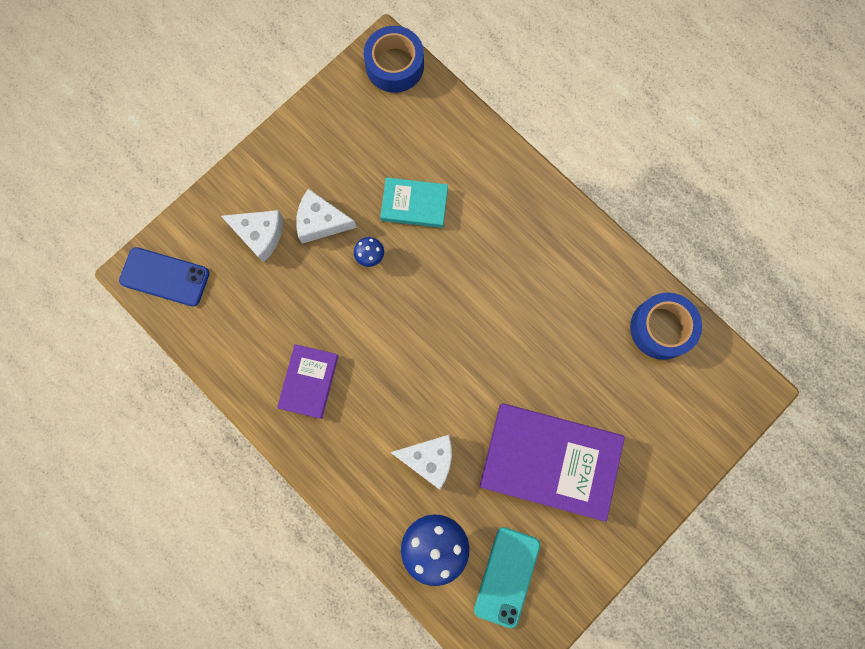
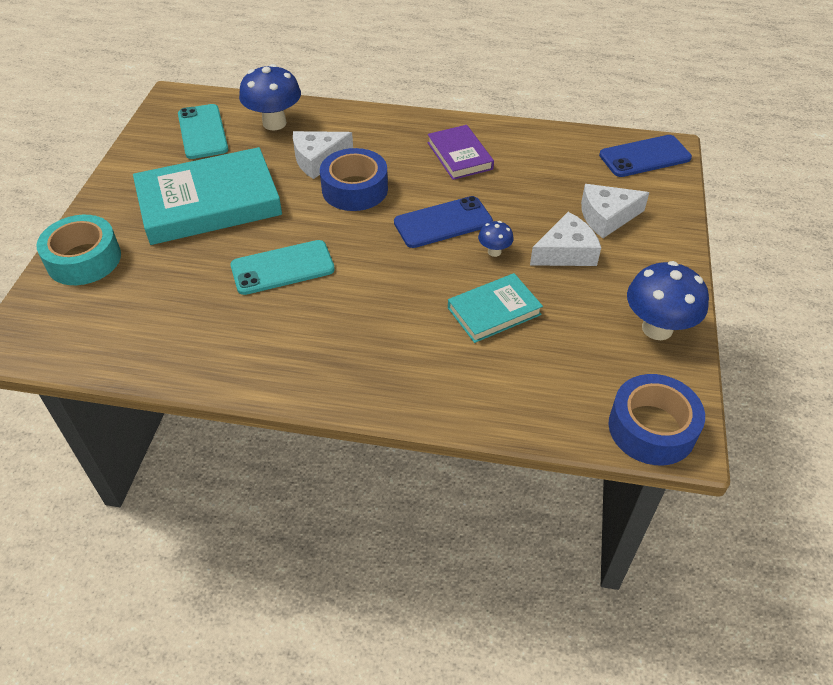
camera: 145 degrees right, 30 degrees down
purple book [480,403,625,522] -> turquoise book [133,147,282,245]
blue tape [630,293,702,360] -> blue tape moved to [320,148,388,211]
none -> turquoise tape [36,215,121,285]
none -> turquoise phone [230,240,335,295]
none -> blue phone [394,196,493,248]
none -> blue mushroom [627,261,709,340]

